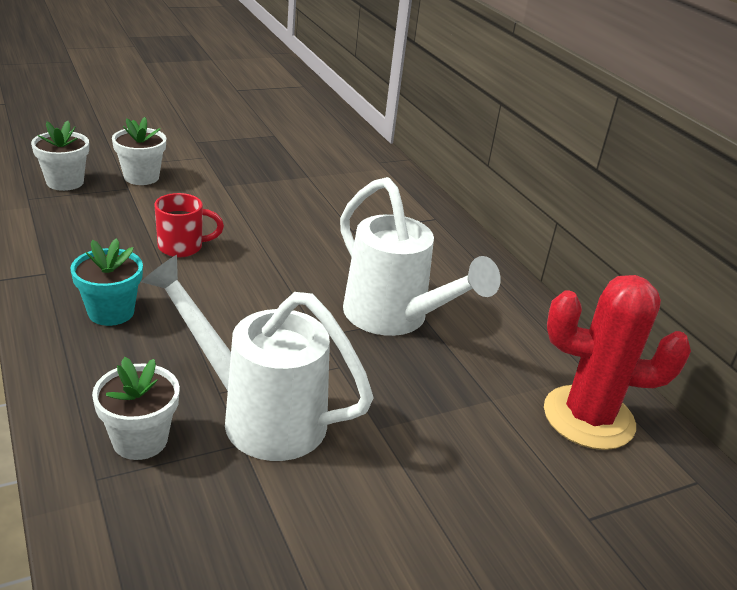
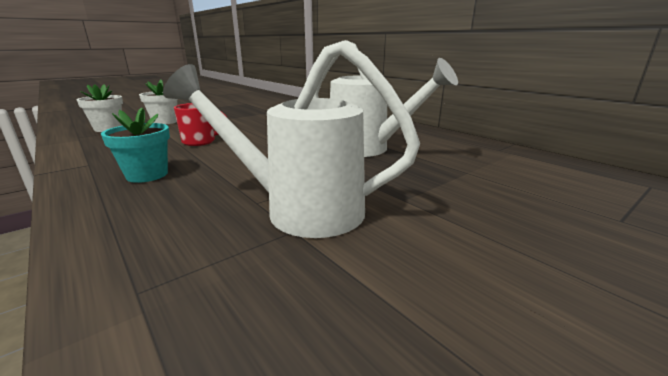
camera: 10 degrees left, 10 degrees down
white flower pot [92,357,180,460] -> none
red cactus [544,275,691,450] -> none

